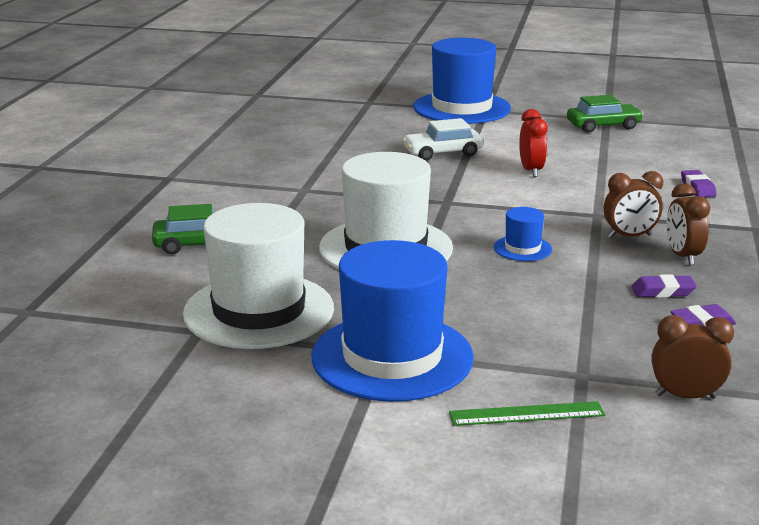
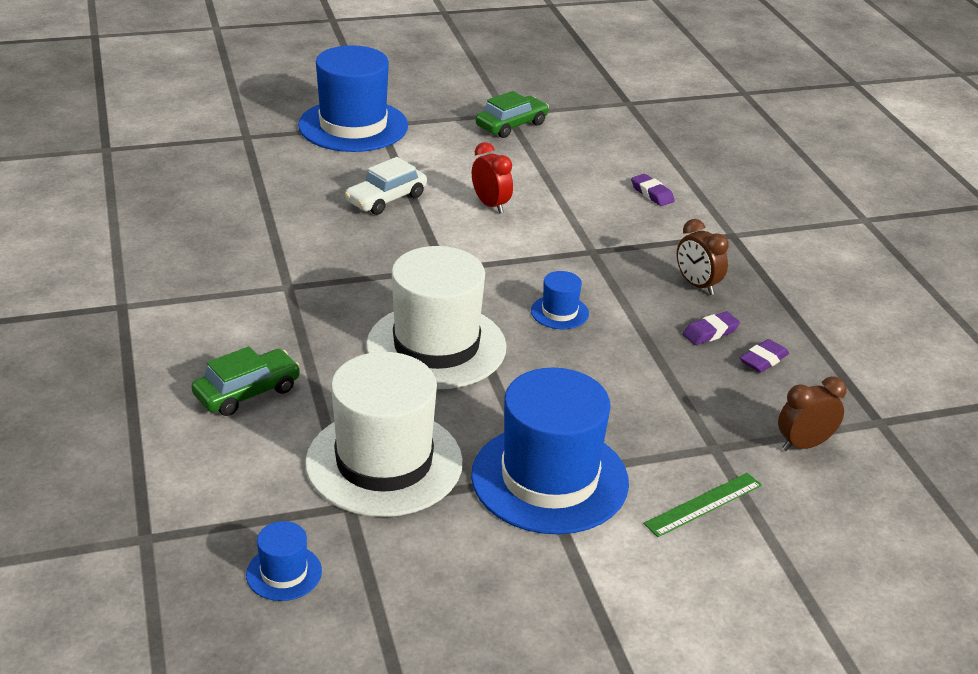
camera: 30 degrees left, 10 degrees up
brown clock [603,171,663,238] -> none
none -> blue hat [246,521,322,601]

